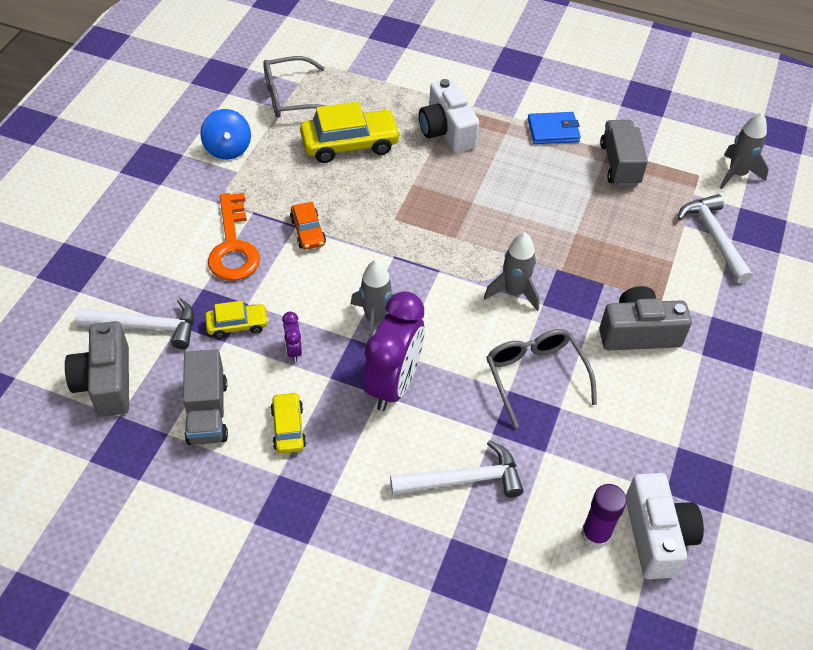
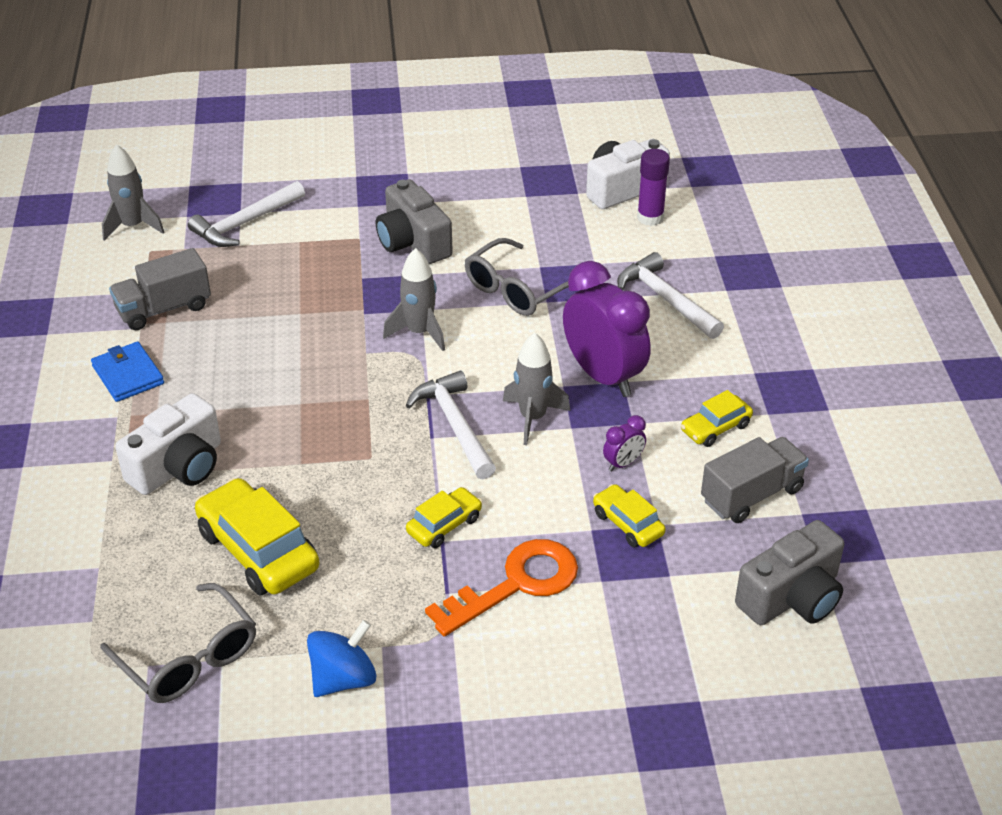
camera: 115 degrees left, 10 degrees down
white hammer [75,298,194,349] -> white hammer moved to [406,371,496,479]
orange car [290,202,326,250] -> yellow car [406,487,482,548]
purple clock [363,291,425,411] -> purple clock turned 60 degrees clockwise [563,261,651,397]

